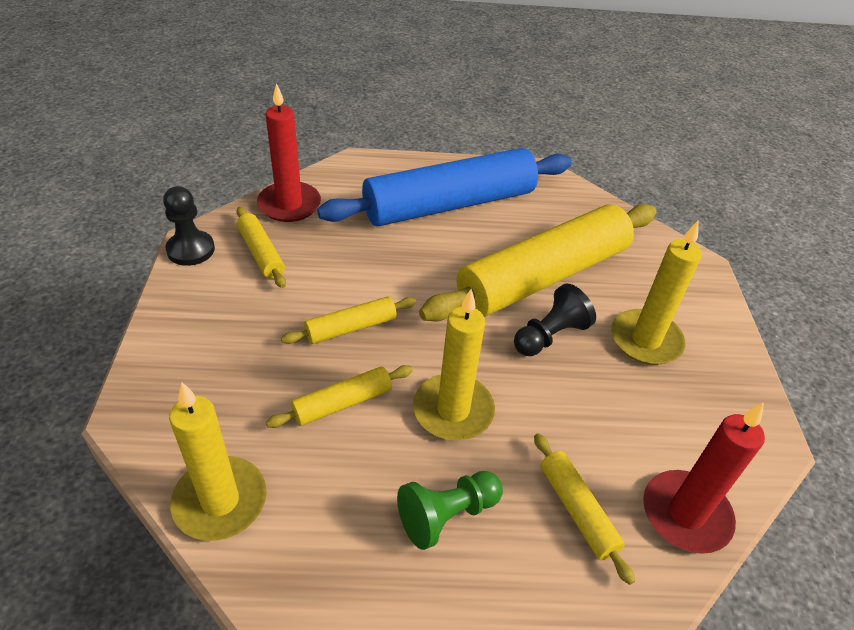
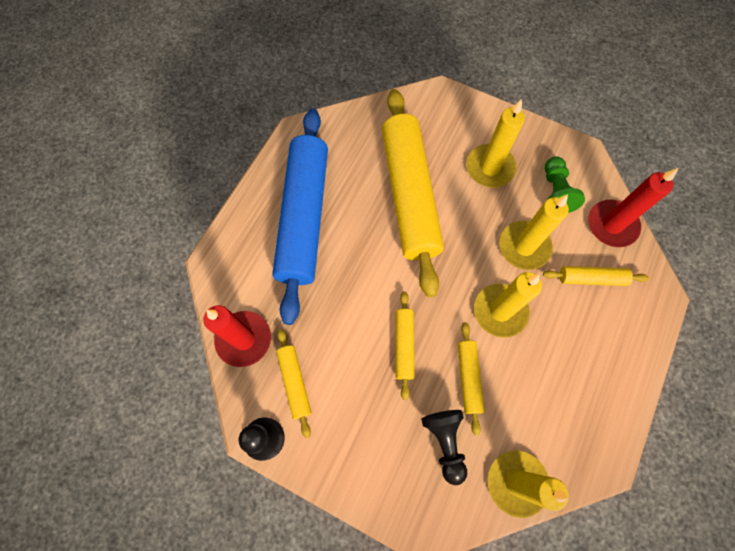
camera: 60 degrees left, 25 degrees up
yellow rolling pin [236,207,286,288] -> yellow rolling pin turned 75 degrees clockwise [276,329,312,438]
green pawn [397,471,503,550] -> green pawn moved to [545,156,585,213]
black pawn [514,284,596,356] -> black pawn moved to [421,410,467,485]
none -> yellow candle [499,194,569,270]

